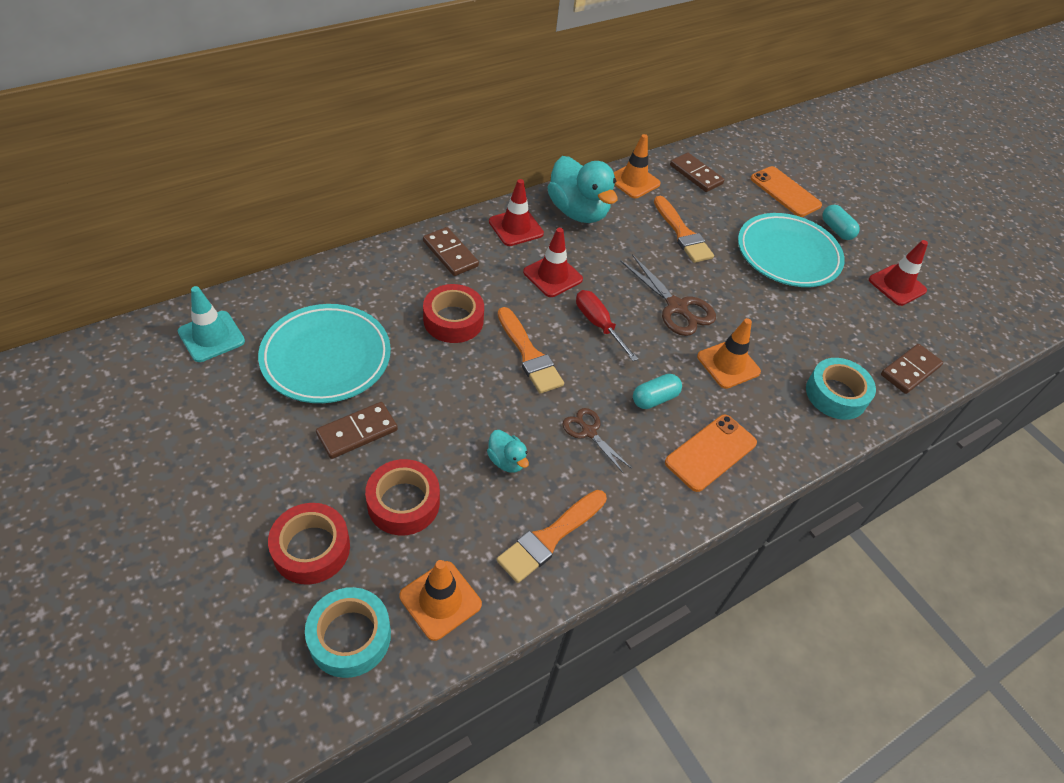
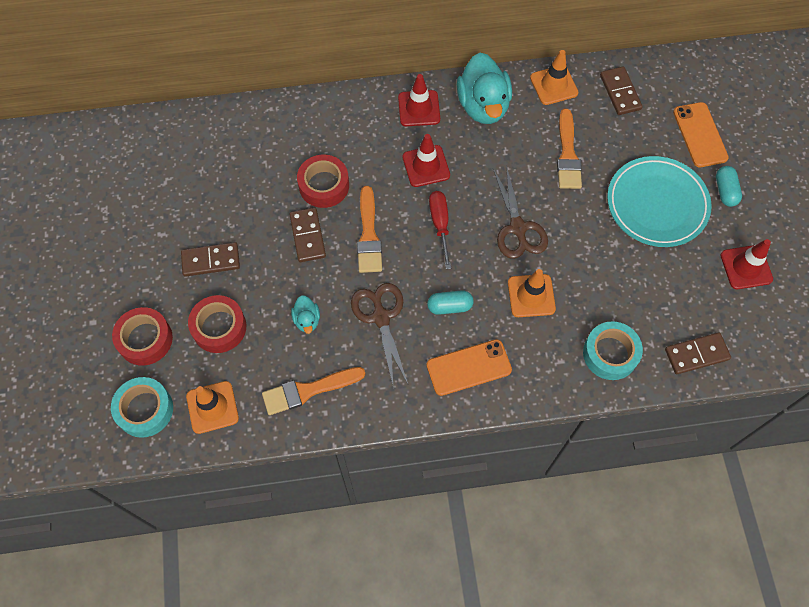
camera: 30 degrees right, 15 degrees up
turquoise traffic cone [178,286,245,362] -> none
turquoise plate [258,304,391,403] -> none
brown domino [423,227,479,276] -> brown domino moved to [289,207,326,262]
brown scissors [563,408,632,474] -> brown scissors [351,283,408,389], size x1.62

